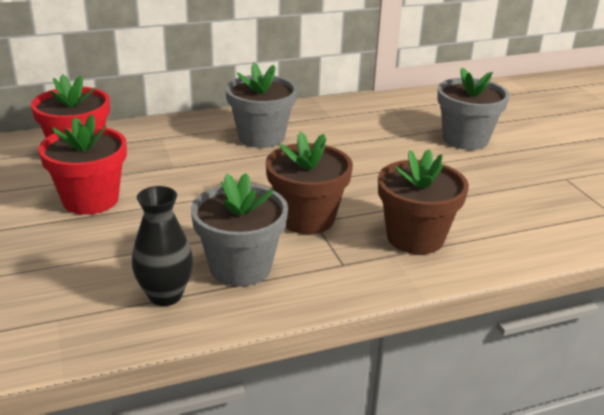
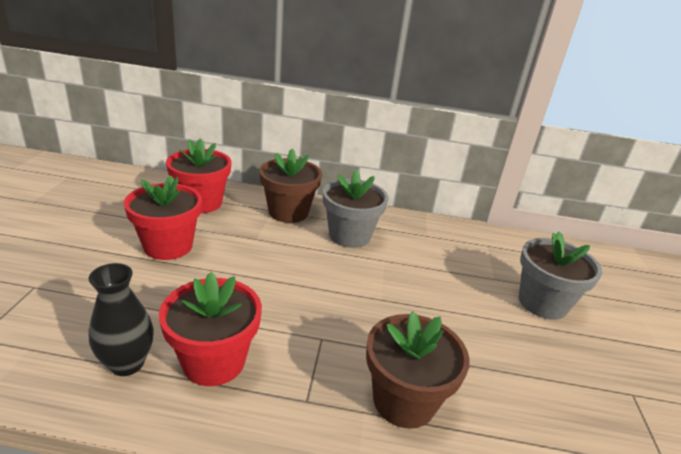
camera: 25 degrees right, 0 degrees up
grey flower pot [191,173,288,286] -> red flower pot [159,272,262,386]
brown flower pot [266,132,353,234] -> brown flower pot moved to [259,149,322,223]

